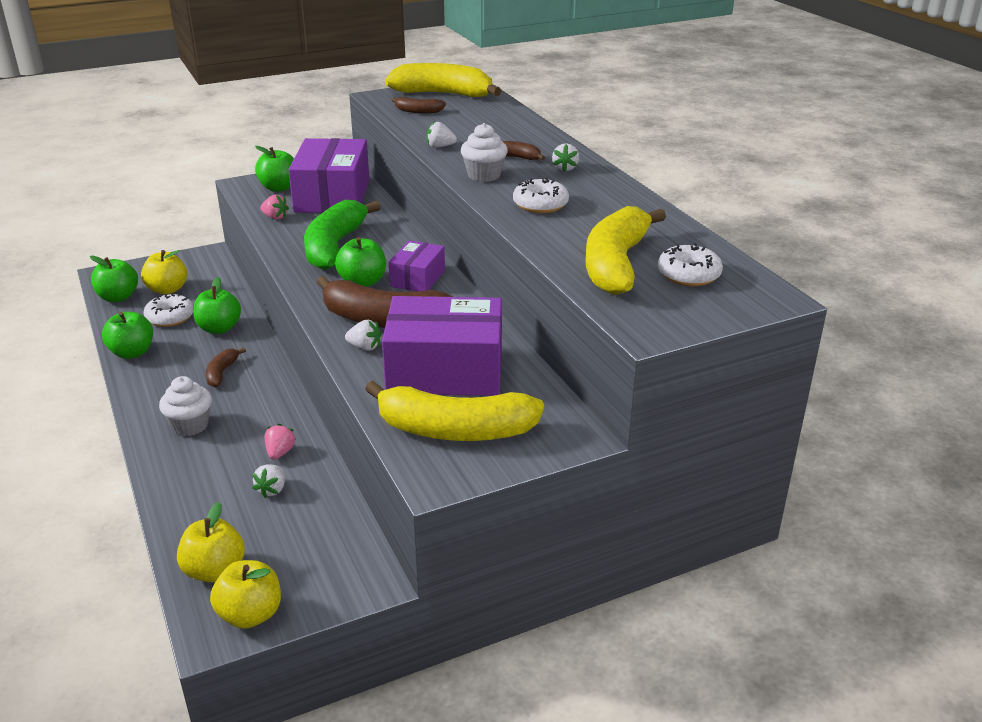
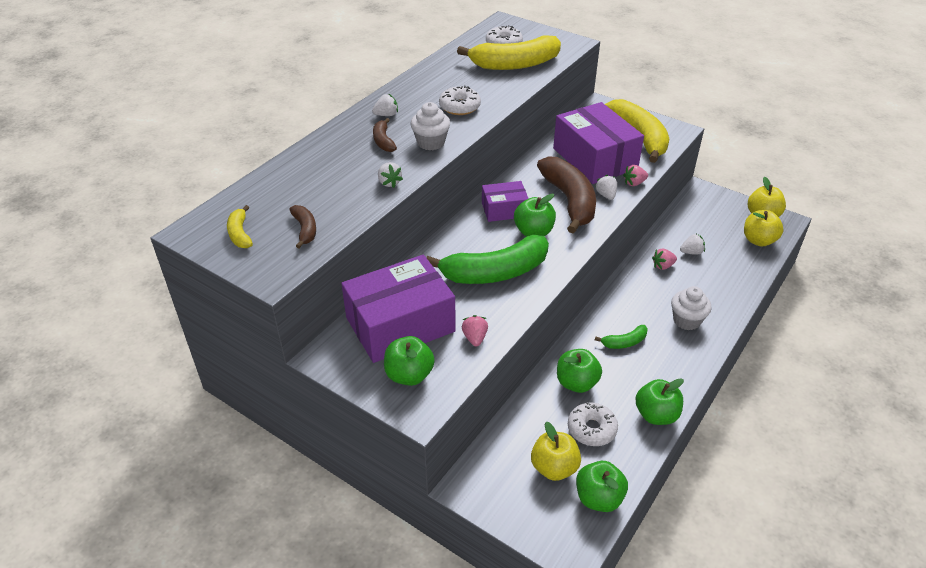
camera: 120 degrees left, 10 degrees up
brown banana [206,348,246,387] -> green banana [595,325,648,349]
yellow banana [385,63,501,97] -> yellow banana [227,205,253,248], size x0.46
none -> pink strawberry [623,165,648,186]

